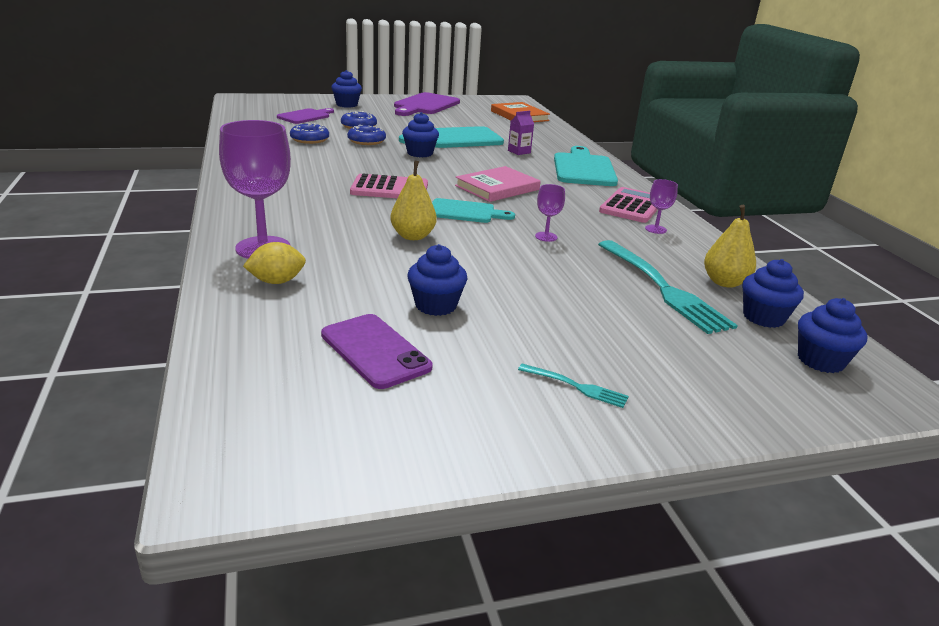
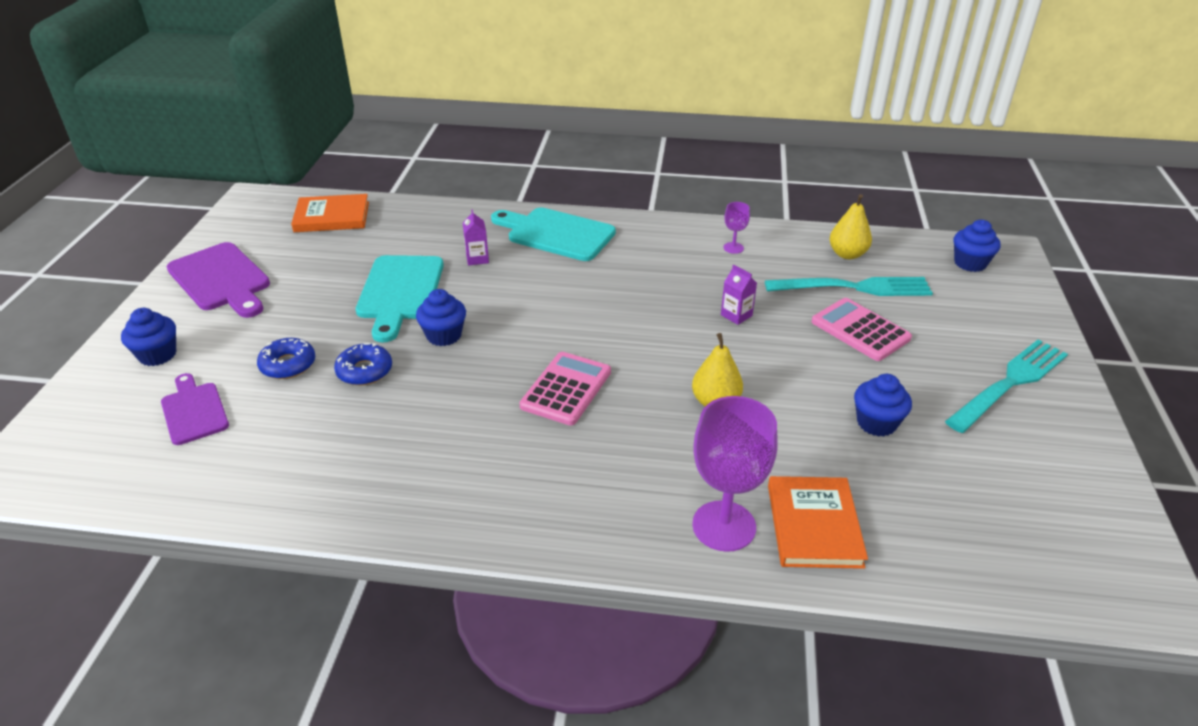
camera: 65 degrees left, 10 degrees up
yellow lemon [243,242,306,284] -> orange book [768,476,868,569]
blue donut [290,123,329,144] -> none
purple phone [321,314,432,389] -> none
turquoise cutting board [432,198,515,223] -> none
pink book [455,166,541,202] -> none
turquoise fork [518,364,629,408] -> turquoise fork [945,339,1068,433], size x2.21
purple goblet [535,184,565,242] -> purple carton [721,264,757,325]
pink calculator [599,187,658,223] -> pink calculator moved to [812,298,912,361]
blue cupcake [742,259,804,328] -> none

